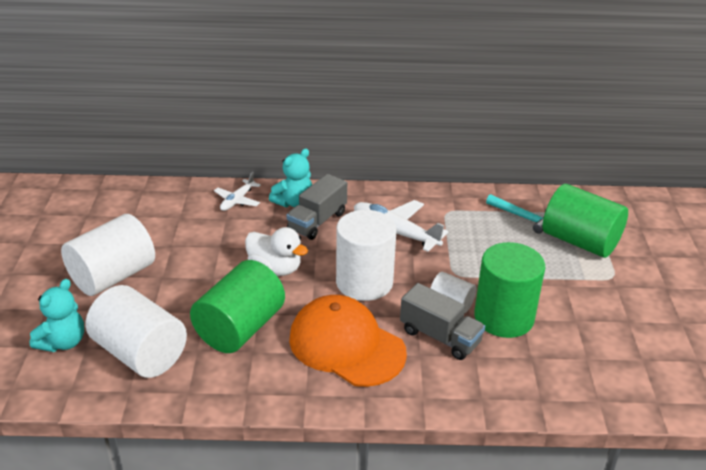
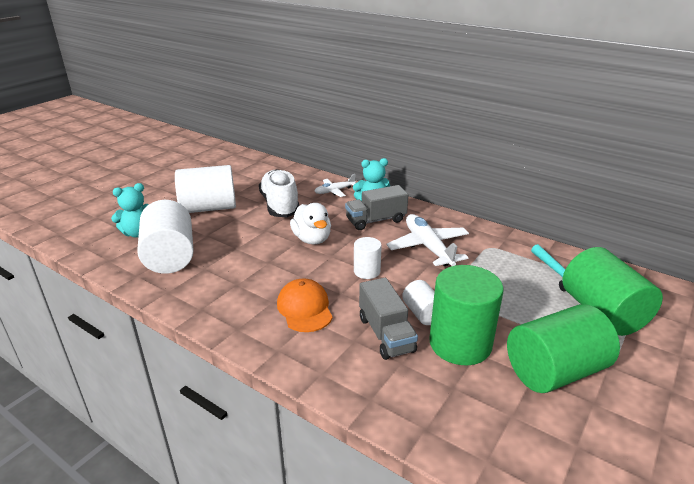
camera: 35 degrees right, 5 degrees down
green cylinder [190,260,285,353] -> green cylinder moved to [507,304,620,393]
orange cap [289,295,407,387] -> orange cap [277,279,333,332], size x0.63
white cylinder [336,210,397,301] -> white cylinder [354,237,382,279], size x0.52
none -> white shoe [259,169,300,217]

